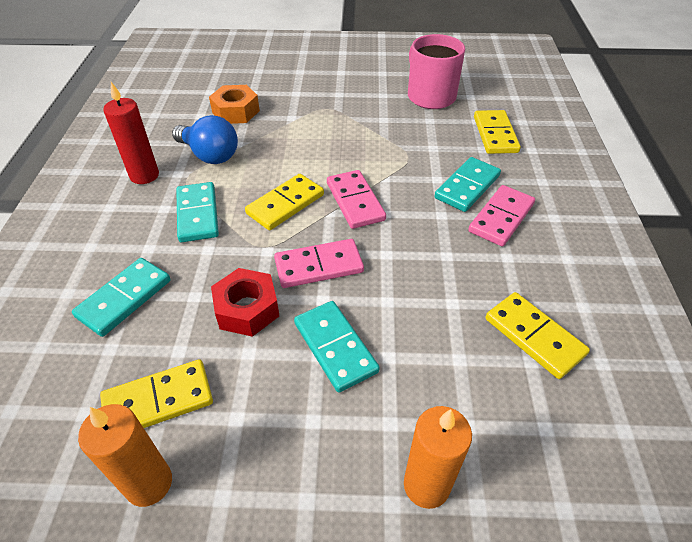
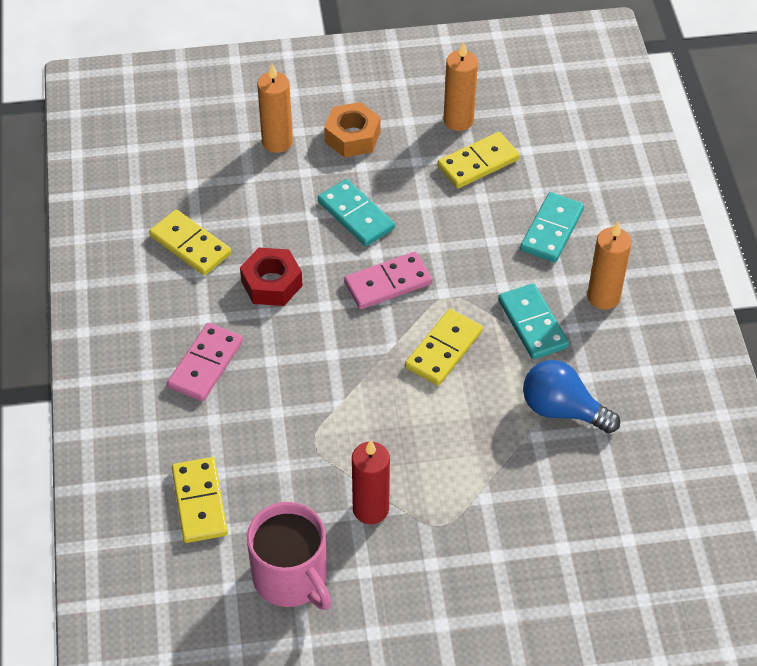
camera: 170 degrees right, 5 degrees up
red candle [103,82,159,184] -> red candle moved to [352,440,390,524]
orange nut [209,85,260,124] -> orange nut moved to [324,102,381,158]
red nut [211,268,279,337] -> red nut moved to [240,248,303,306]
pink domino [327,170,386,229] -> none
turquoise domino [435,157,501,212] -> none
none -> orange candle [587,222,632,310]

